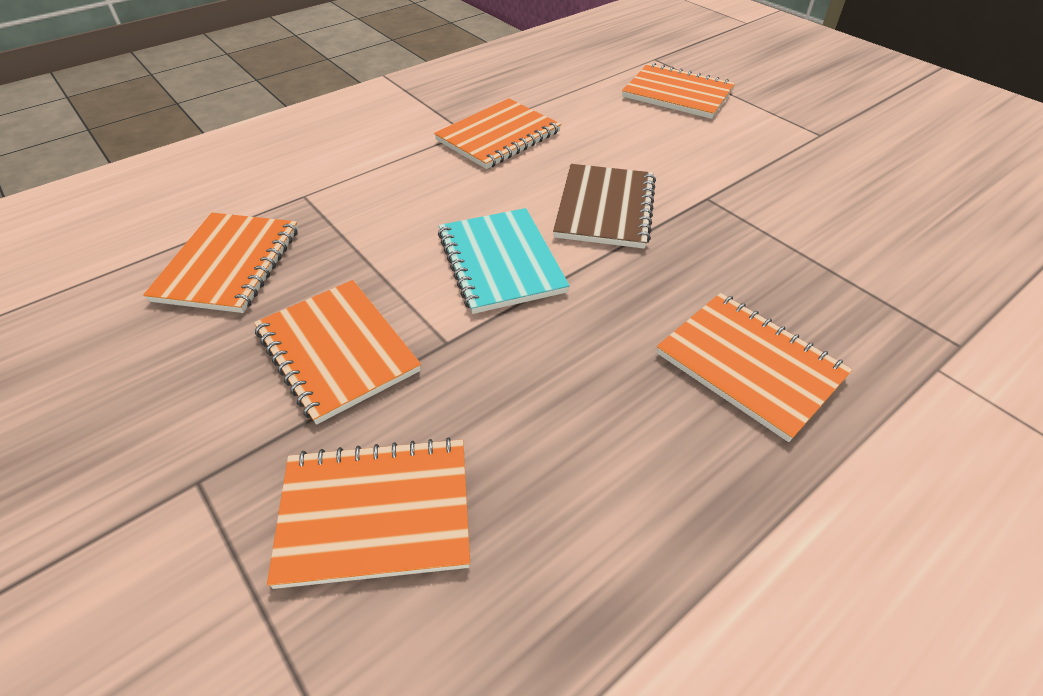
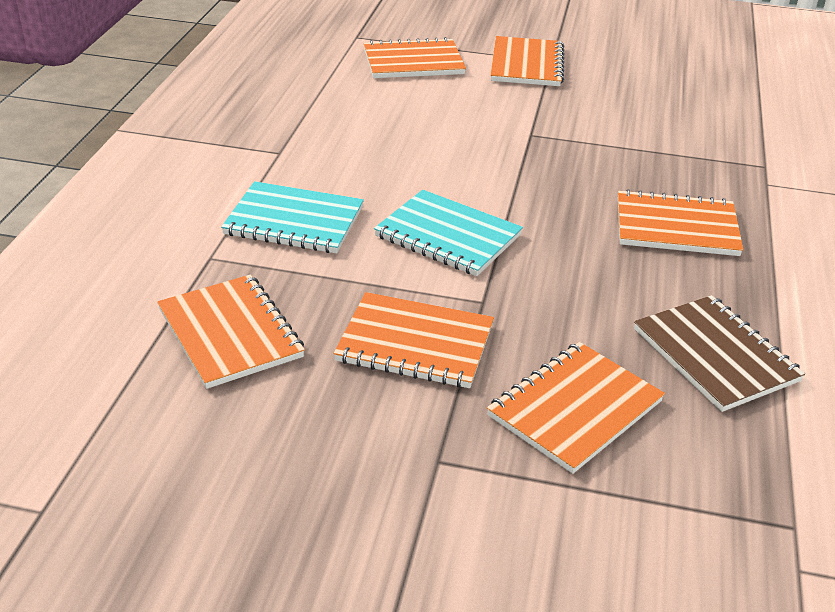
camera: 40 degrees left, 10 degrees down
orange notebook [434,98,561,169] -> orange notebook moved to [491,36,564,86]
brown notebook [553,164,656,249] -> brown notebook moved to [634,295,805,412]
none -> turquoise notebook [221,181,364,253]

